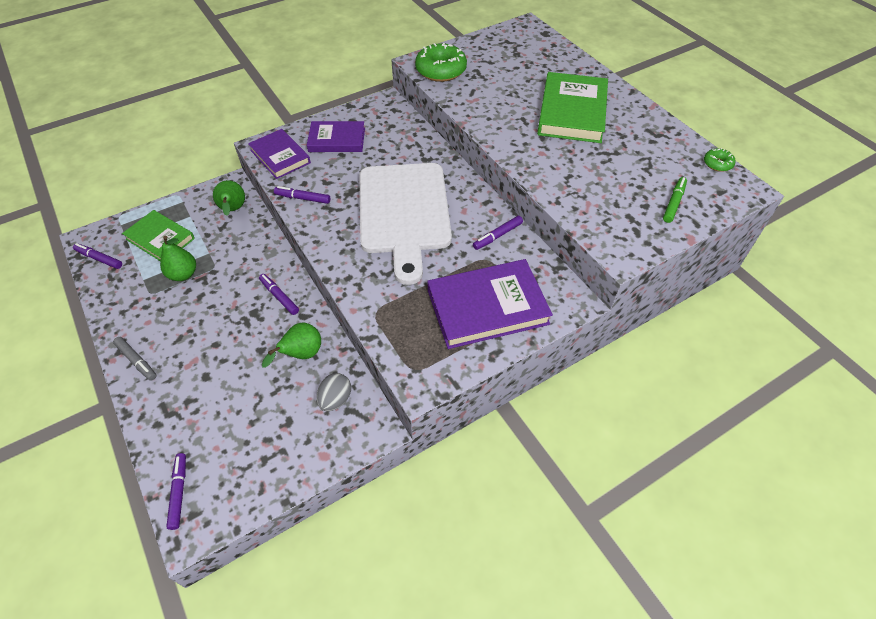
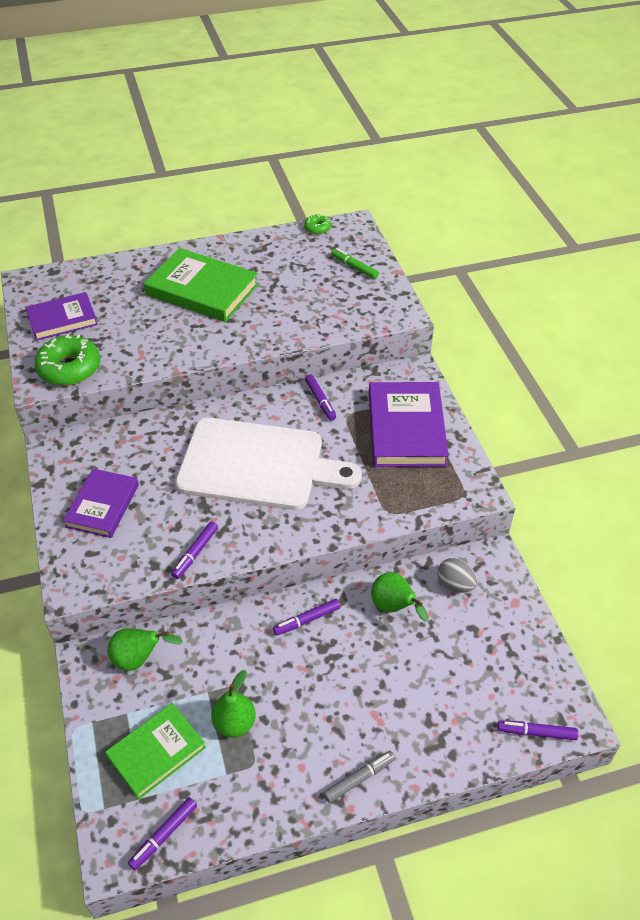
camera: 75 degrees left, 5 degrees down
purple book [248,129,311,179] -> purple book moved to [26,292,98,341]

